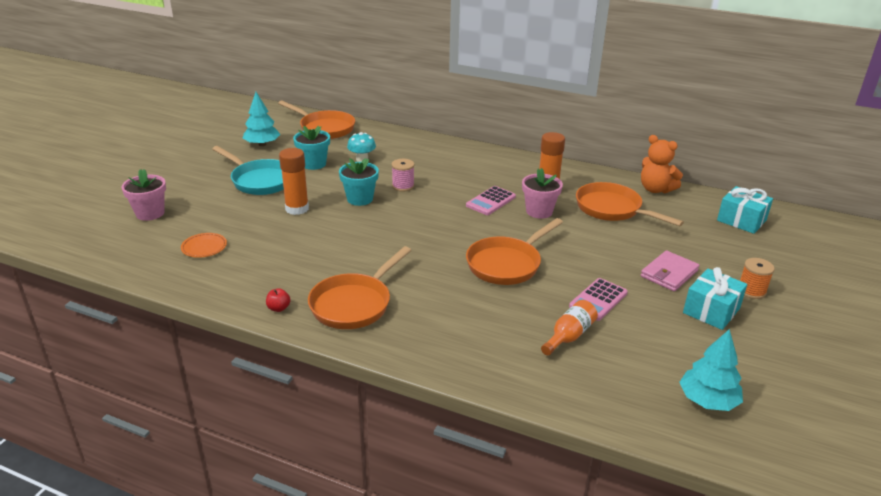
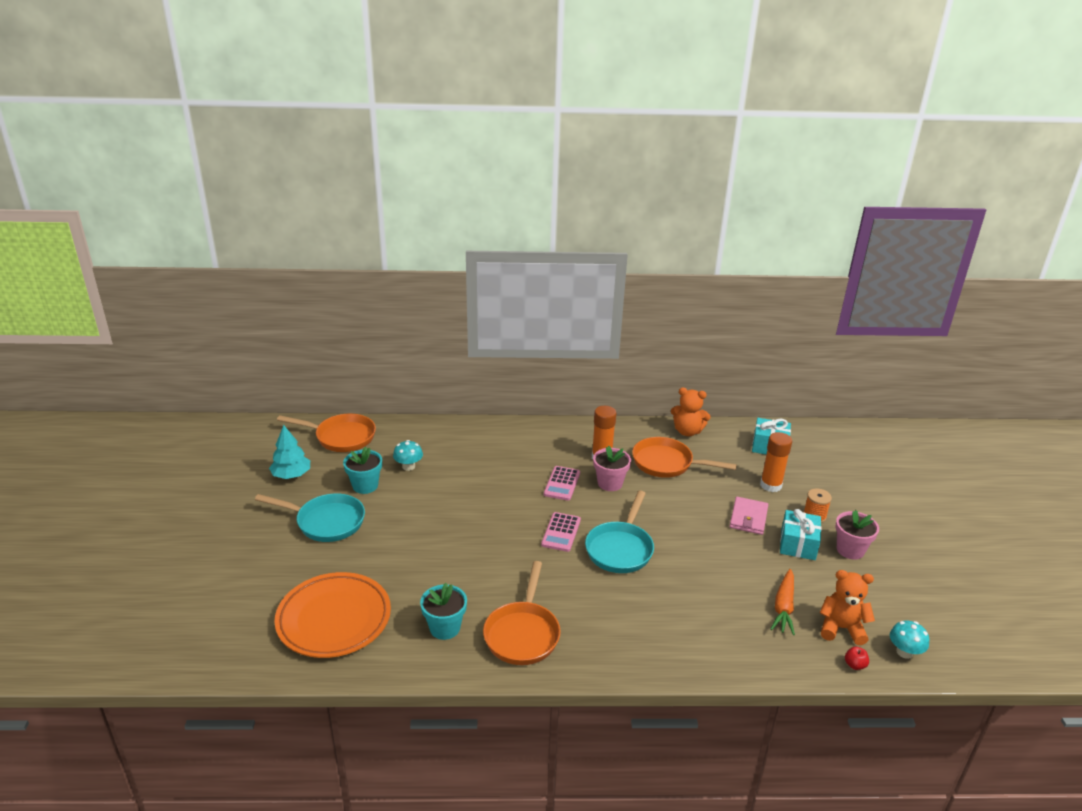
camera: 25 degrees left, 0 degrees up
pink flower pot [121,169,166,221] -> pink flower pot moved to [835,510,879,560]
orange plate [181,233,227,258] -> orange plate [274,572,391,658], size x2.44
red apple [266,288,290,312] -> red apple moved to [845,647,869,670]
orange glue stick [279,148,309,215] -> orange glue stick moved to [760,432,792,492]
turquoise flower pot [339,158,379,206] -> turquoise flower pot moved to [420,583,467,640]
pink spool [392,159,414,192] -> none
orange pan [466,218,563,285] -> turquoise pan [585,490,654,573]
orange bottle [541,300,598,355] -> none
pink calculator [569,278,628,321] -> pink calculator moved to [541,512,581,552]
turquoise tree [679,329,743,411] -> orange teddy bear [820,570,875,645]
none -> orange carrot [771,569,795,635]
none -> turquoise mushroom [890,621,929,659]

